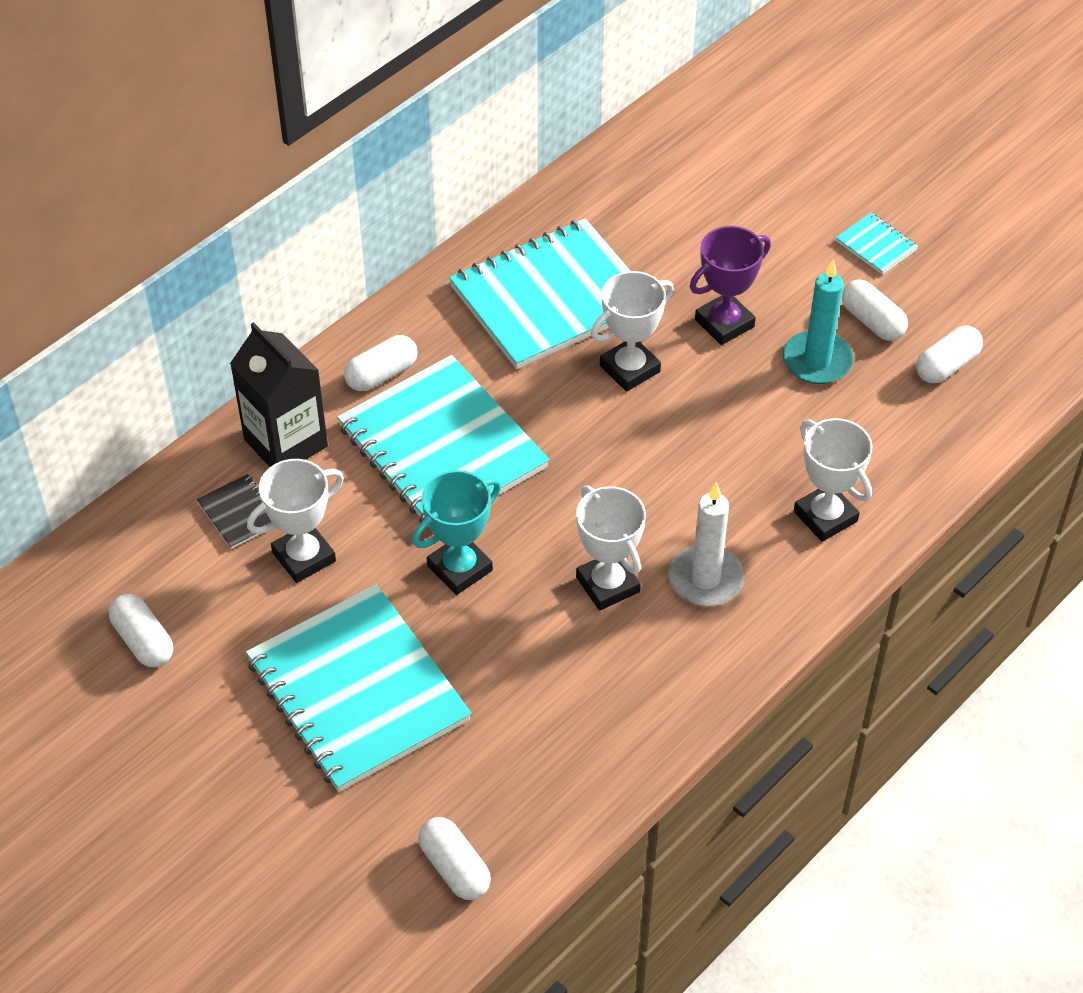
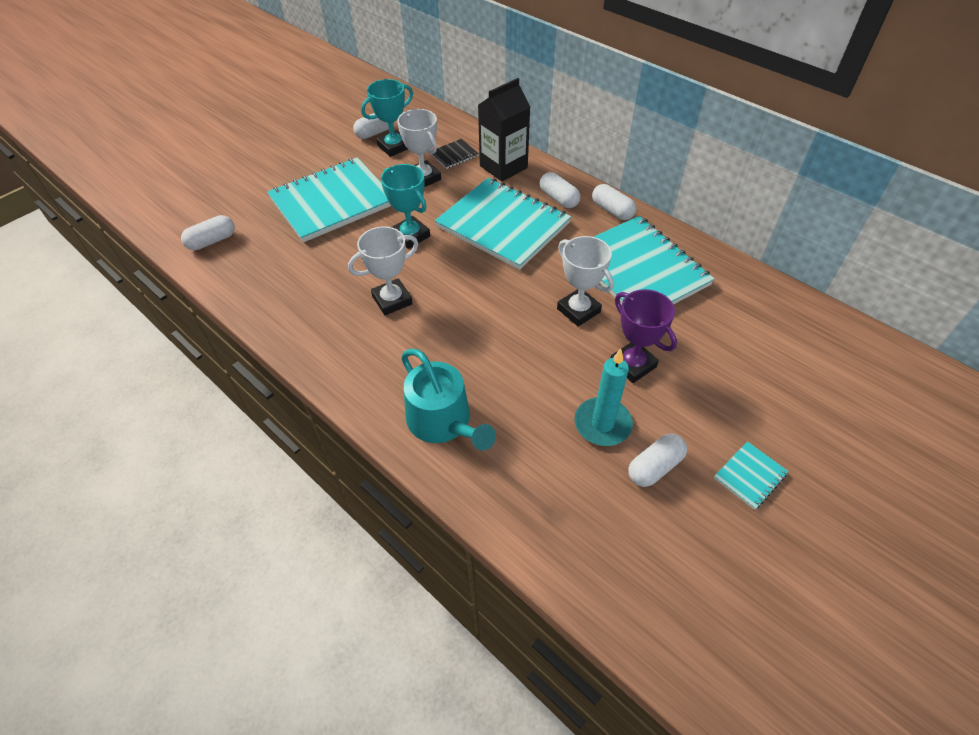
camera: 90 degrees right, 0 degrees up
turquoise notebook [337,355,550,528] -> turquoise notebook turned 75 degrees clockwise [435,178,571,270]
white candle [668,482,744,606] -> none
white trophy [794,418,873,542] -> turquoise watering can [401,349,496,451]
white capsule [916,325,983,383] -> white capsule moved to [592,184,637,220]
none -> turquoise trophy [361,79,413,157]

